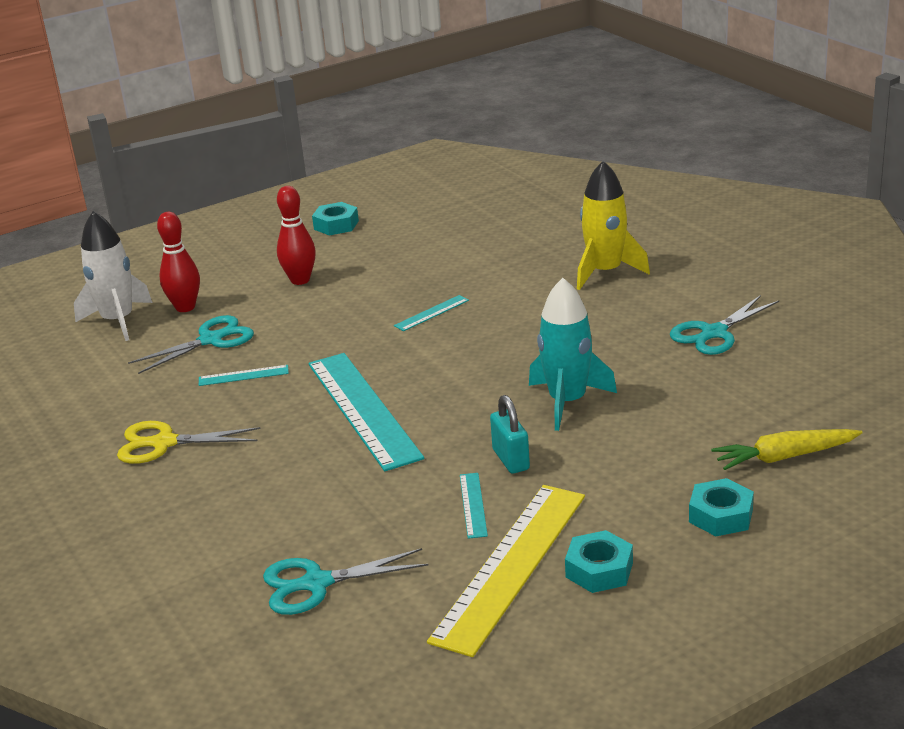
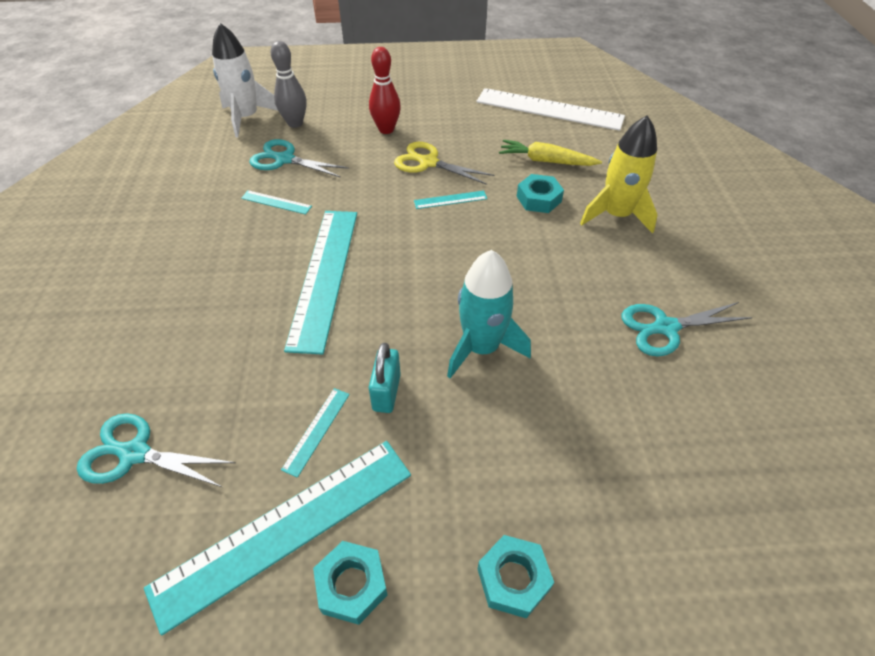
camera: 25 degrees right, 20 degrees up
yellow scissors [117,421,261,464] -> yellow scissors moved to [394,142,495,185]
turquoise scissors [128,315,254,374] -> turquoise scissors turned 150 degrees counterclockwise [249,139,349,178]
red bowling pin [157,212,200,312] -> grey bowling pin [271,41,306,128]
turquoise nut [312,202,359,236] -> turquoise nut moved to [517,174,564,213]
yellow ruler [427,485,585,657] -> turquoise ruler [144,441,411,636]
yellow carrot [711,429,863,470] -> yellow carrot moved to [499,140,602,166]
none -> white ruler [476,88,625,131]

